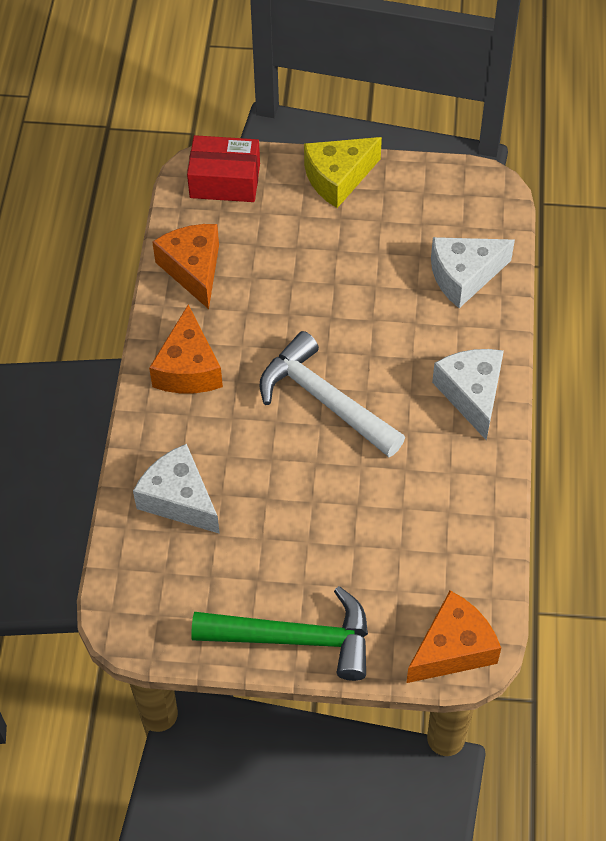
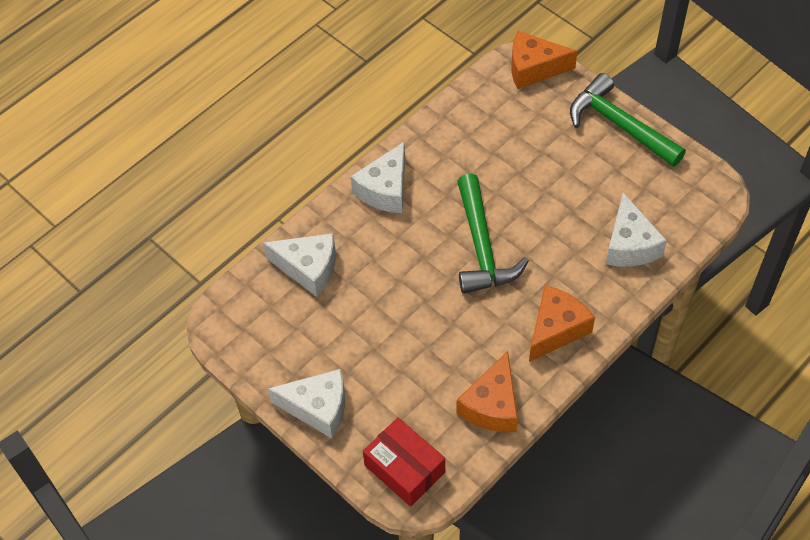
camera: 140 degrees left, 0 degrees up
white hammer [260,331,405,457] -> green hammer [457,174,529,294]
yellow cheese [304,137,382,208] -> white cheese [268,369,345,439]

